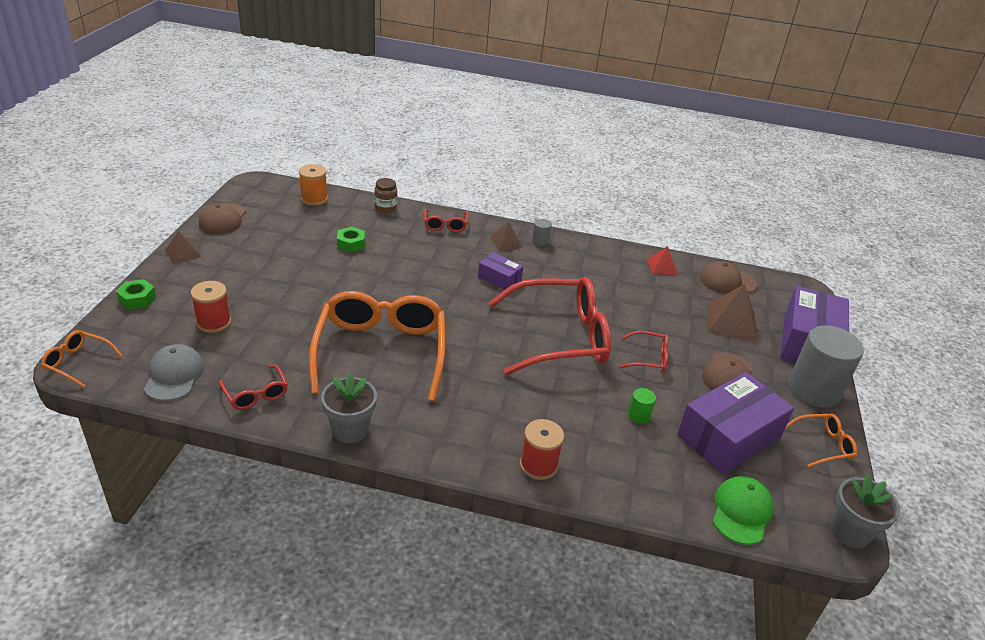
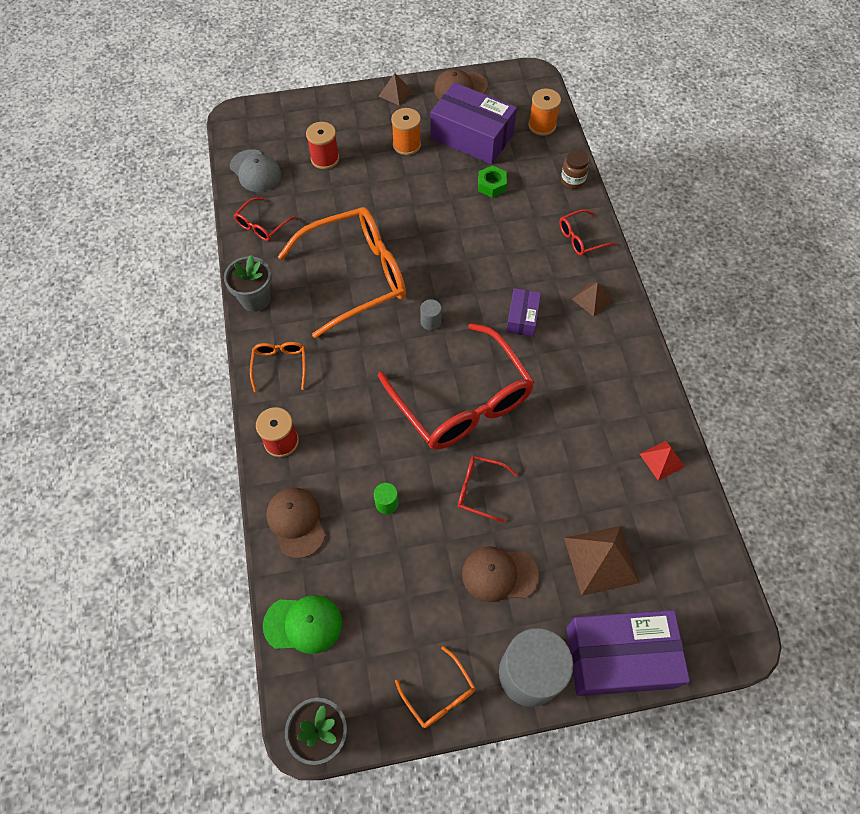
camera: 70 degrees right, 25 degrees up
orange glasses [41,330,122,388] -> orange glasses moved to [250,342,306,392]
green nut [116,279,156,310] -> none
grey cap [144,344,204,401] -> grey cap turned 75 degrees clockwise [230,149,281,192]
grey cylinder [532,219,552,246] -> grey cylinder moved to [420,299,442,331]
red glasses [619,331,668,373] -> red glasses turned 120 degrees clockwise [458,456,518,523]
purple box [677,372,794,474] -> purple box moved to [431,82,517,164]
brown cap [700,261,757,293] -> brown cap moved to [266,488,325,558]
none -> orange spool [391,108,421,155]

